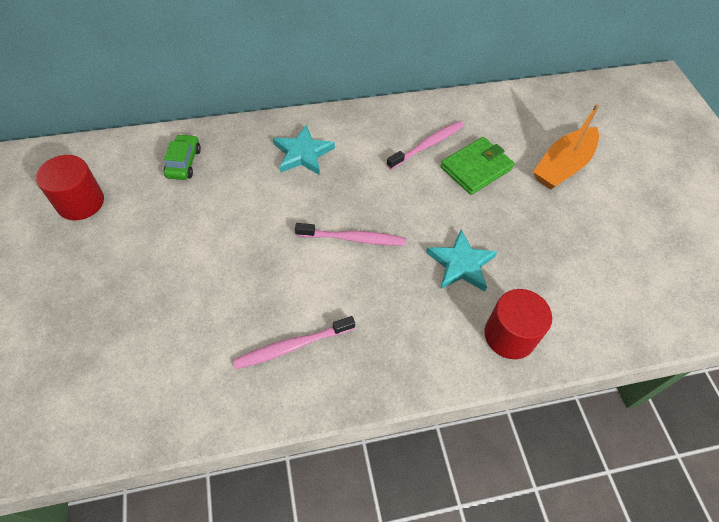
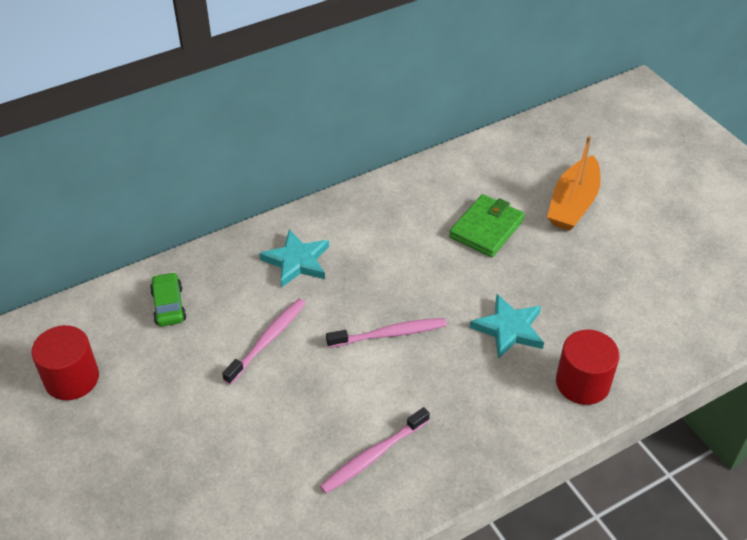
camera: 15 degrees left, 10 degrees down
pink toothbrush [387,121,464,169] -> pink toothbrush moved to [222,299,306,385]

